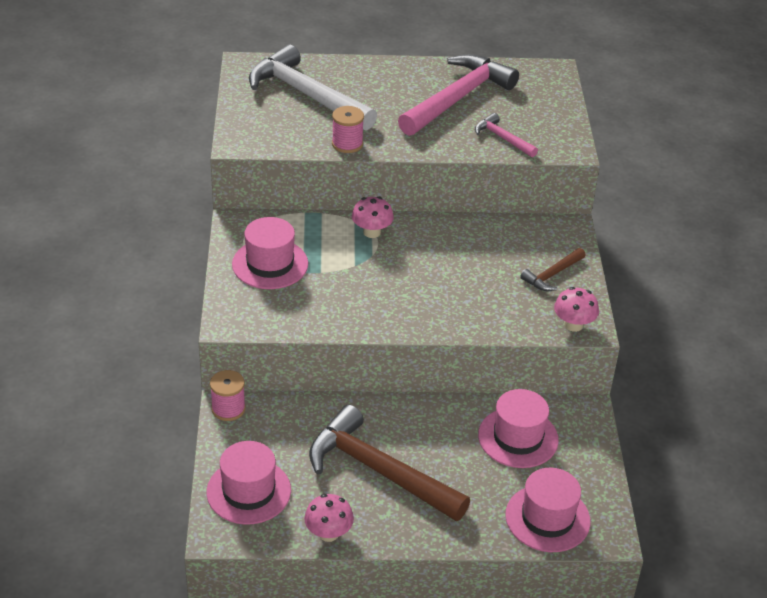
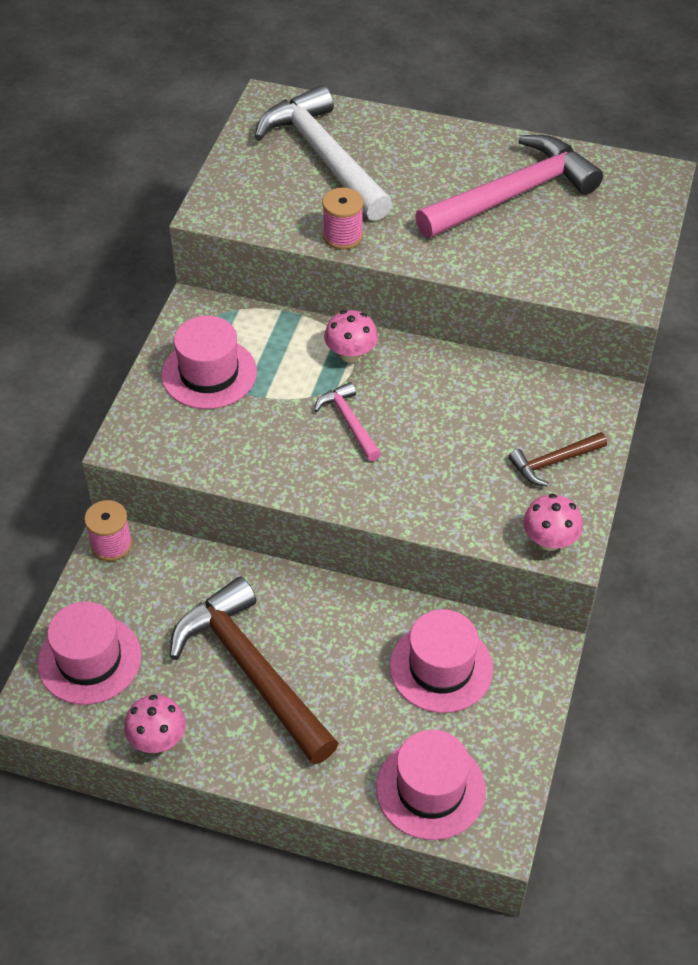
camera: 20 degrees right, 10 degrees up
pink hammer [475,113,538,157] -> pink hammer moved to [314,382,381,461]

